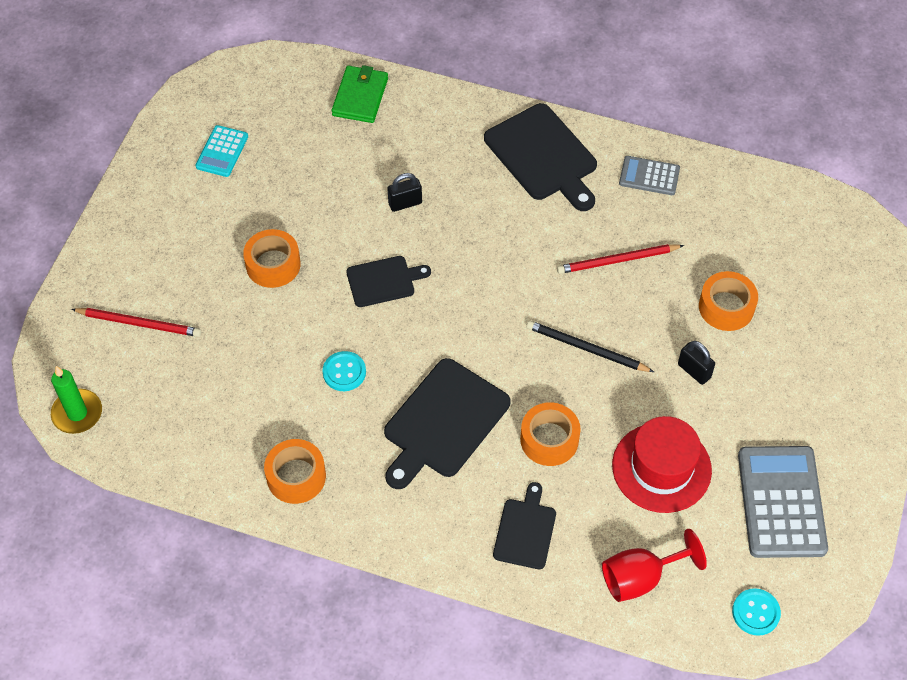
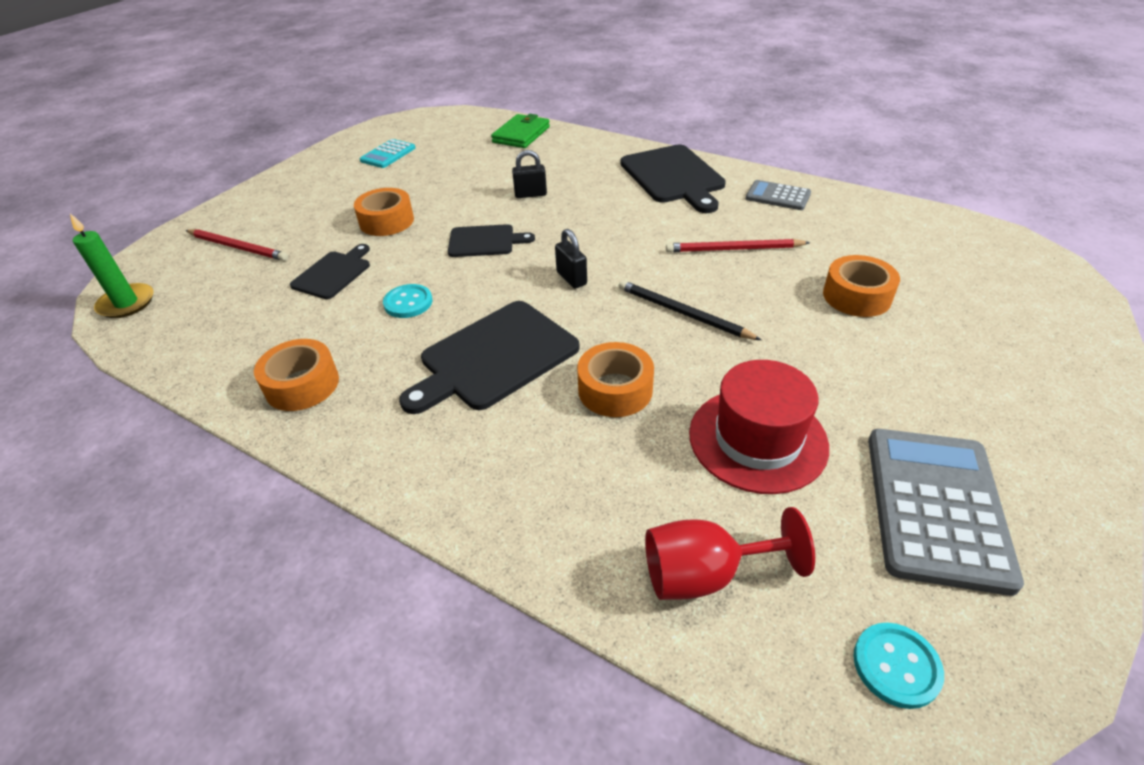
camera: 15 degrees right, 15 degrees down
black cutting board [493,482,556,569] -> black cutting board moved to [290,244,370,299]
black padlock [678,341,715,385] -> black padlock moved to [555,229,587,288]

